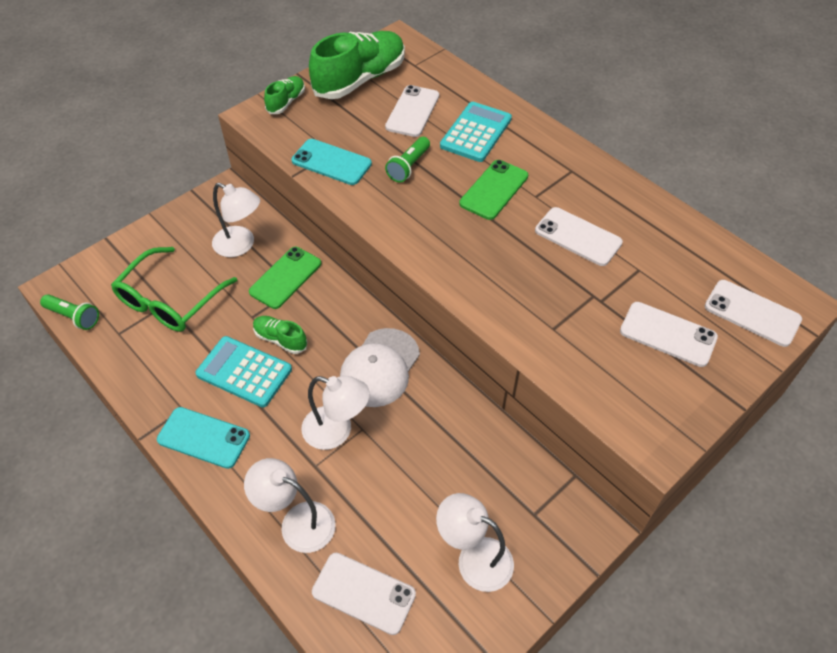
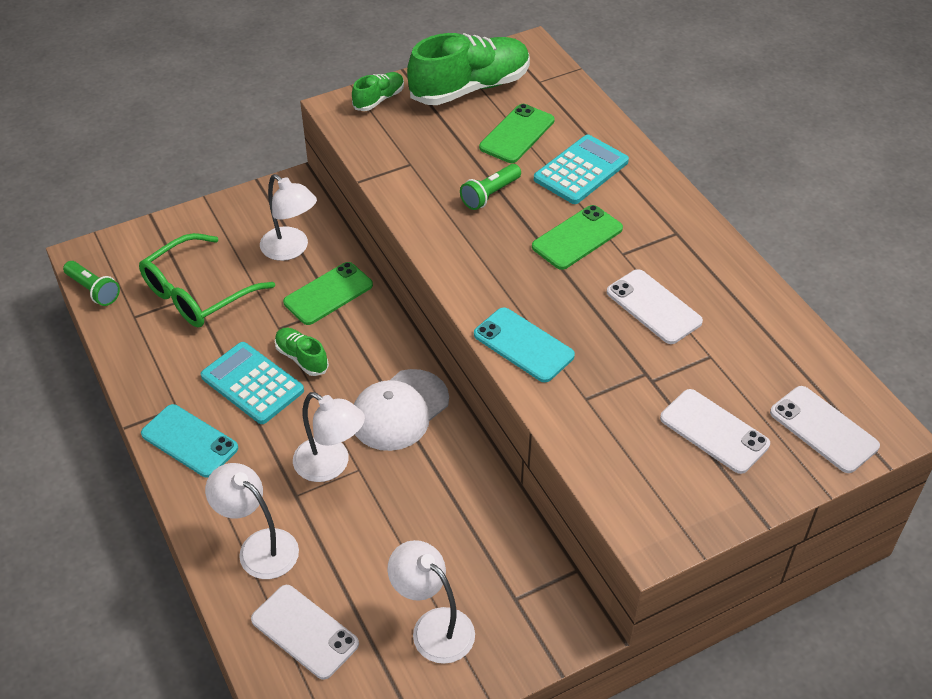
camera: 15 degrees right, 5 degrees down
turquoise phone [292,139,372,185] -> turquoise phone moved to [474,307,575,382]
white phone [385,85,439,137] -> green phone [479,104,554,163]

